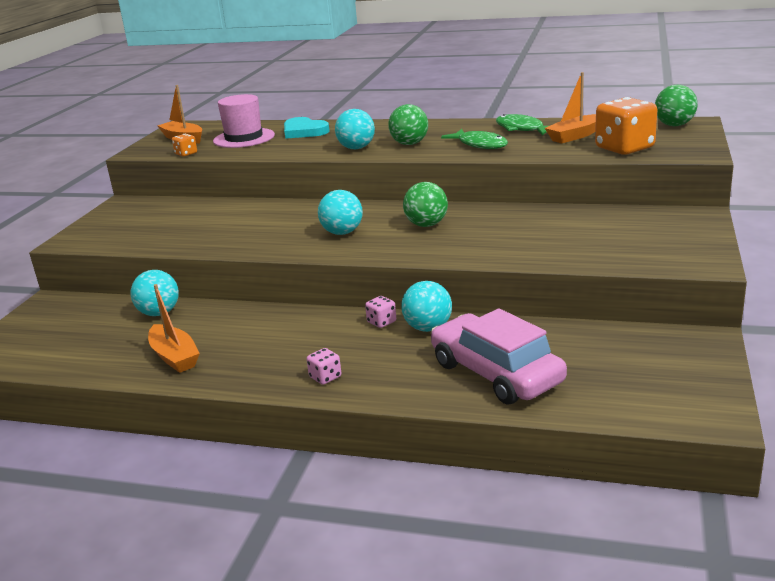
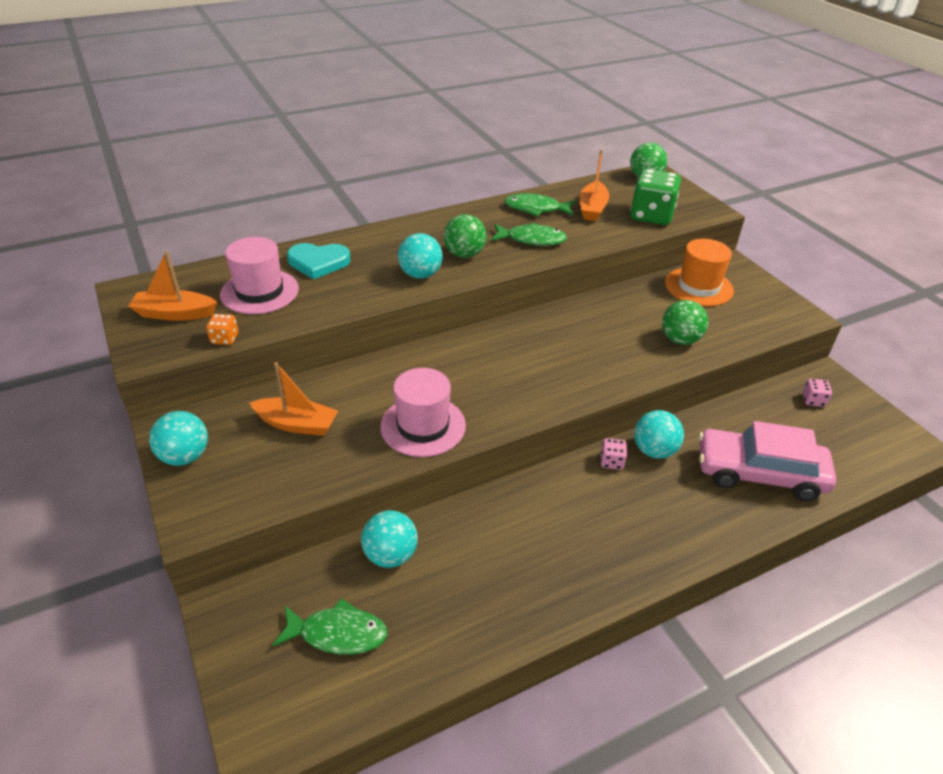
camera: 45 degrees left, 15 degrees up
orange boat [148,284,200,373] -> orange boat moved to [250,362,338,436]
pink dice [306,348,341,385] -> pink dice moved to [803,379,832,407]
turquoise ball [318,190,363,235] -> turquoise ball moved to [149,411,208,466]
green ball [403,182,448,227] -> green ball moved to [662,300,709,345]
orange dice [595,97,657,155] -> green dice [630,169,681,225]
none -> green fish [273,598,388,655]
none -> pink hat [380,368,466,457]
none -> orange hat [665,239,734,306]

